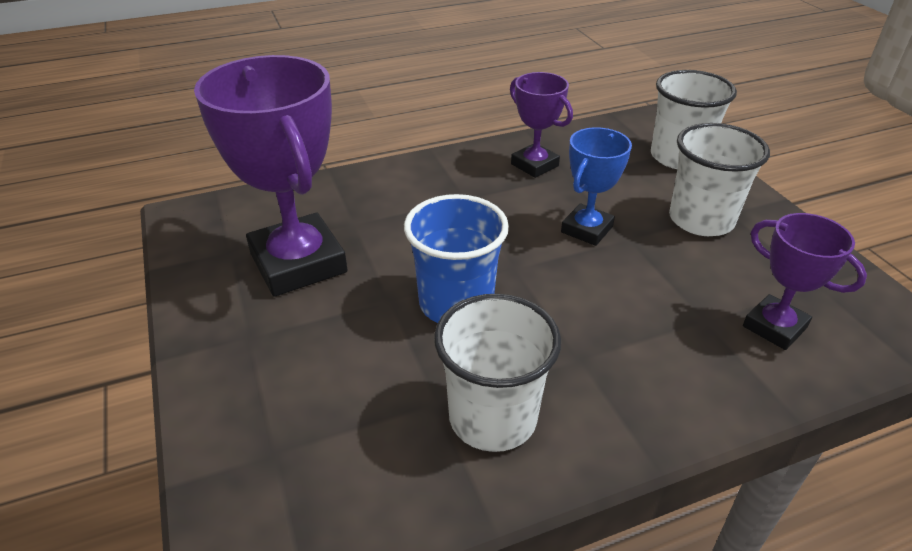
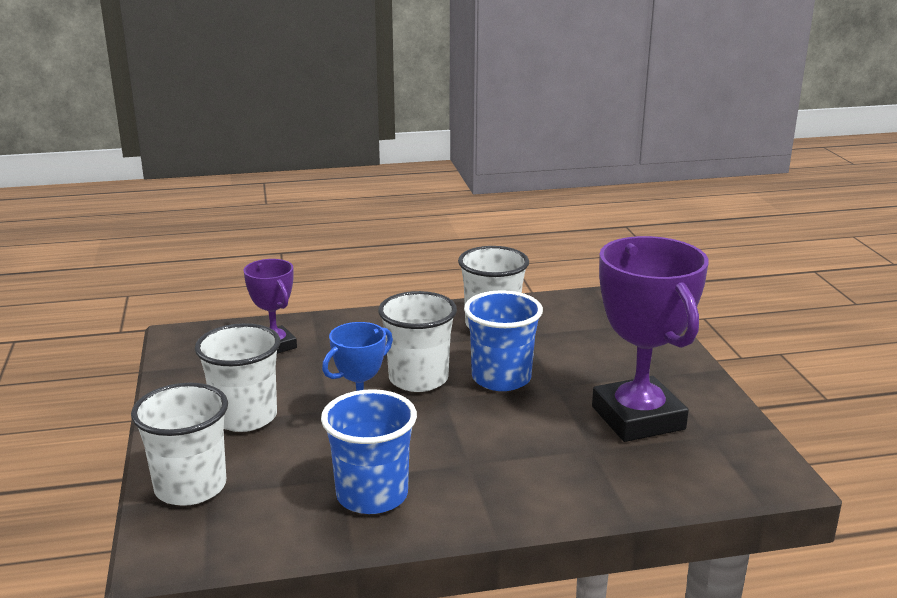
camera: 170 degrees left, 15 degrees down
purple trophy [510,72,573,178] -> blue cup [321,389,417,514]
none -> white cup [378,291,457,392]

